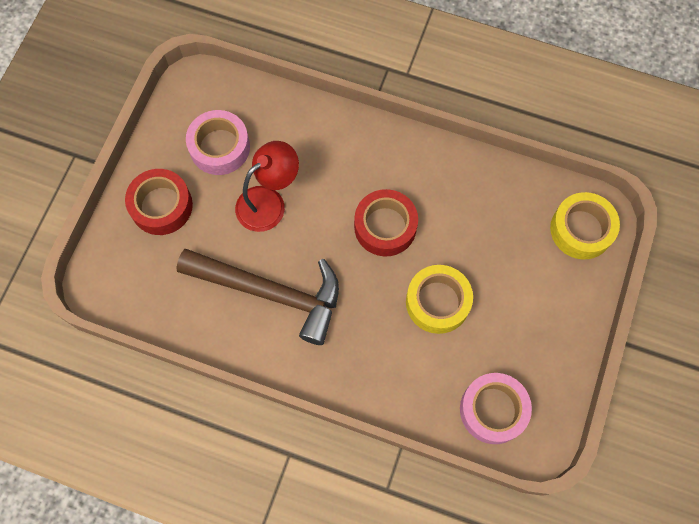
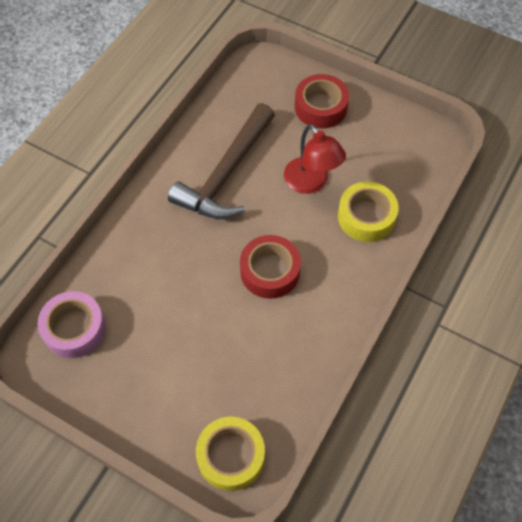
camera: 100 degrees right, 10 degrees down
pink tape [186,110,250,175] -> none
yellow tape [406,265,473,334] -> yellow tape moved to [338,181,399,242]

